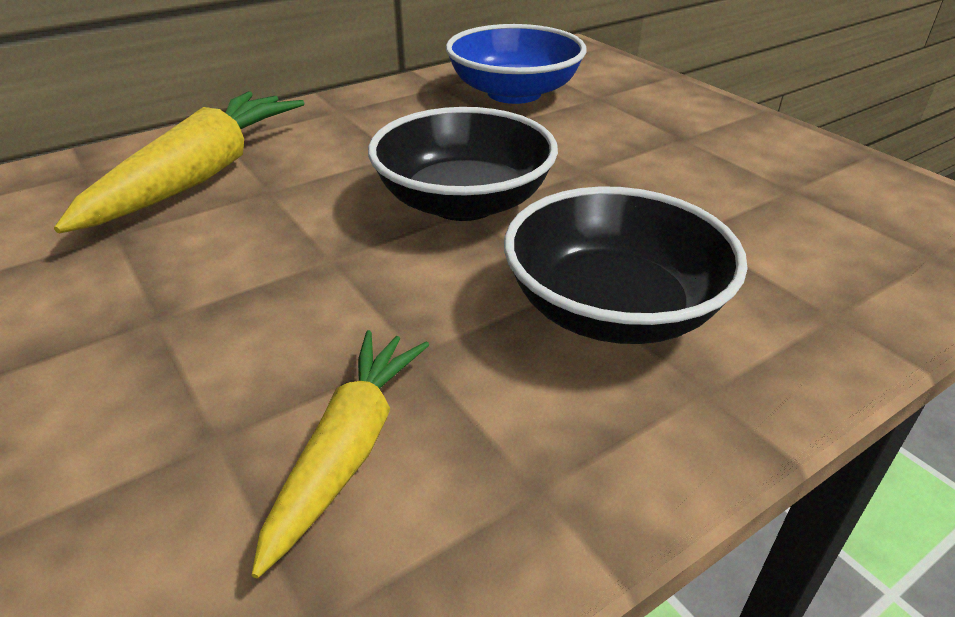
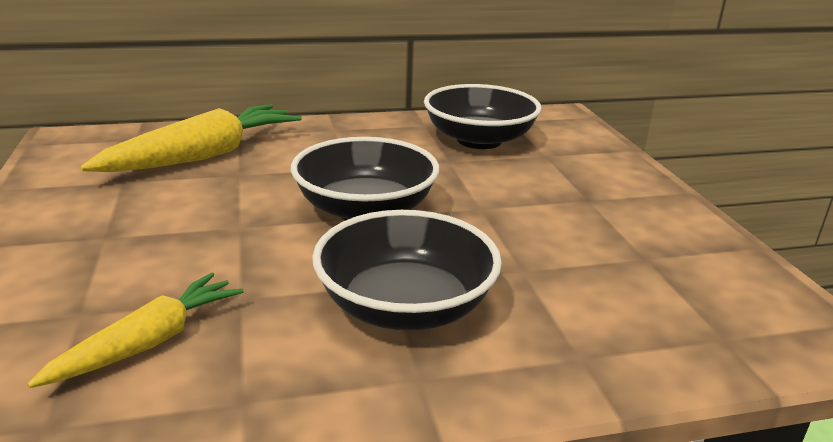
camera: 20 degrees right, 10 degrees down
blue bowl [446,24,586,104] -> black bowl [424,84,542,149]

